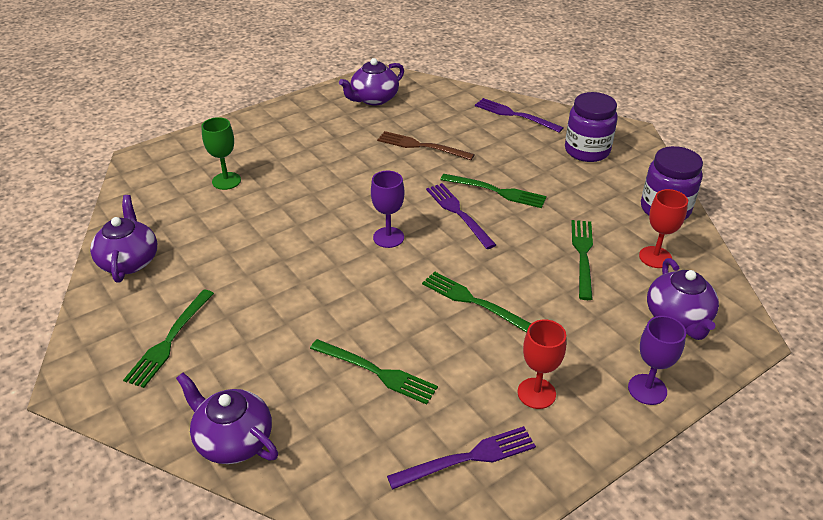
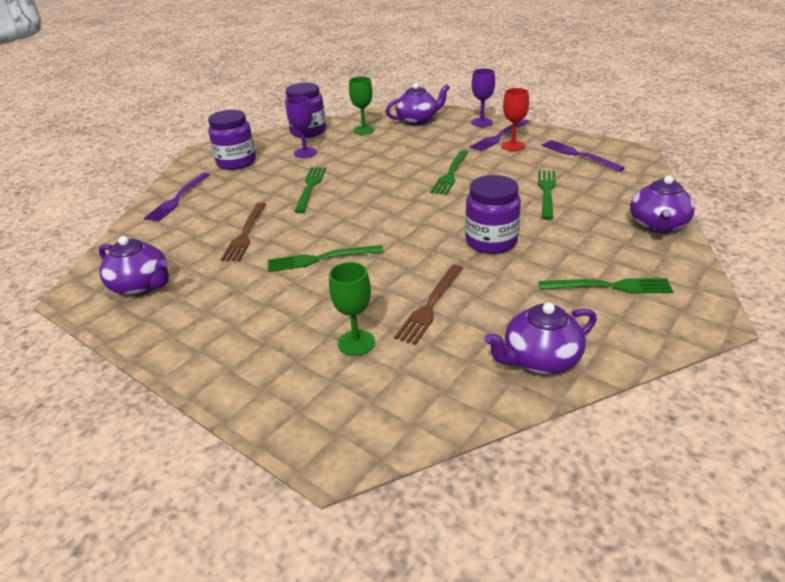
camera: 105 degrees left, 5 degrees down
purple goblet [371,171,404,248] -> purple goblet moved to [286,97,317,158]
purple fork [426,183,496,249] -> purple fork moved to [469,119,530,151]
green fork [571,220,593,300] -> green fork moved to [268,245,383,272]
red goblet [639,189,688,268] -> green goblet [349,76,375,135]
none -> brown fork [394,265,464,345]
none -> purple jar [465,175,521,254]

